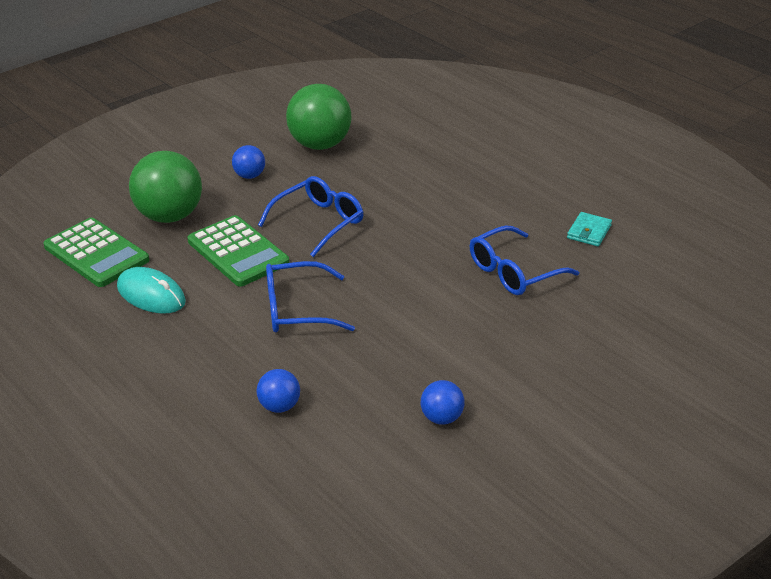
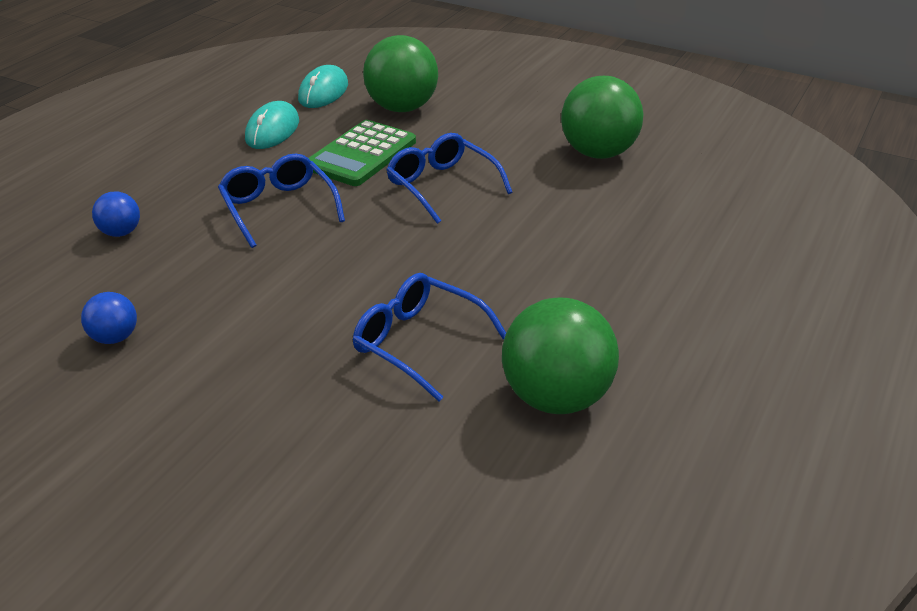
camera: 70 degrees right, 0 degrees up
green calculator [43,218,149,287] -> turquoise mouse [298,65,348,108]
blue ball [232,145,265,179] -> none
blue glasses [258,176,364,257] -> blue glasses turned 150 degrees counterclockwise [386,133,513,224]
turquoise wallet [567,212,612,246] -> green ball [502,298,619,414]

